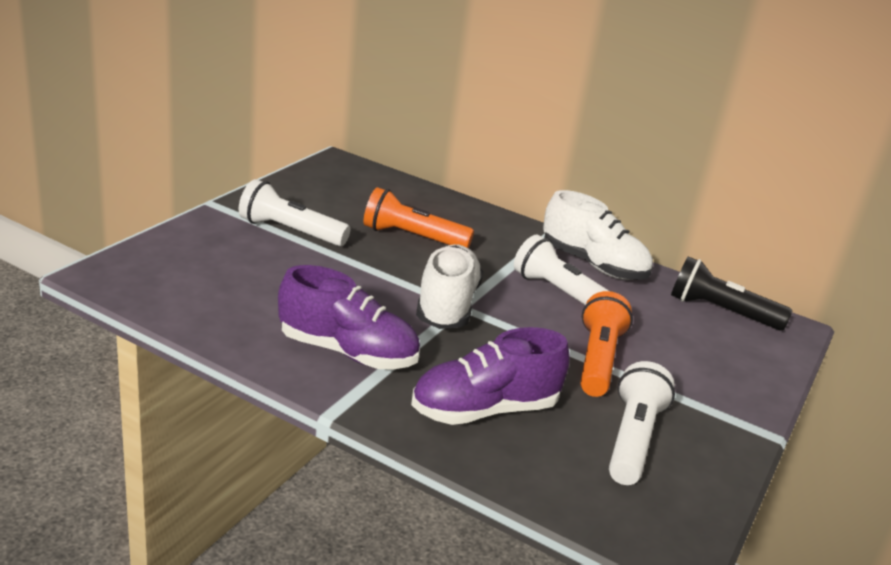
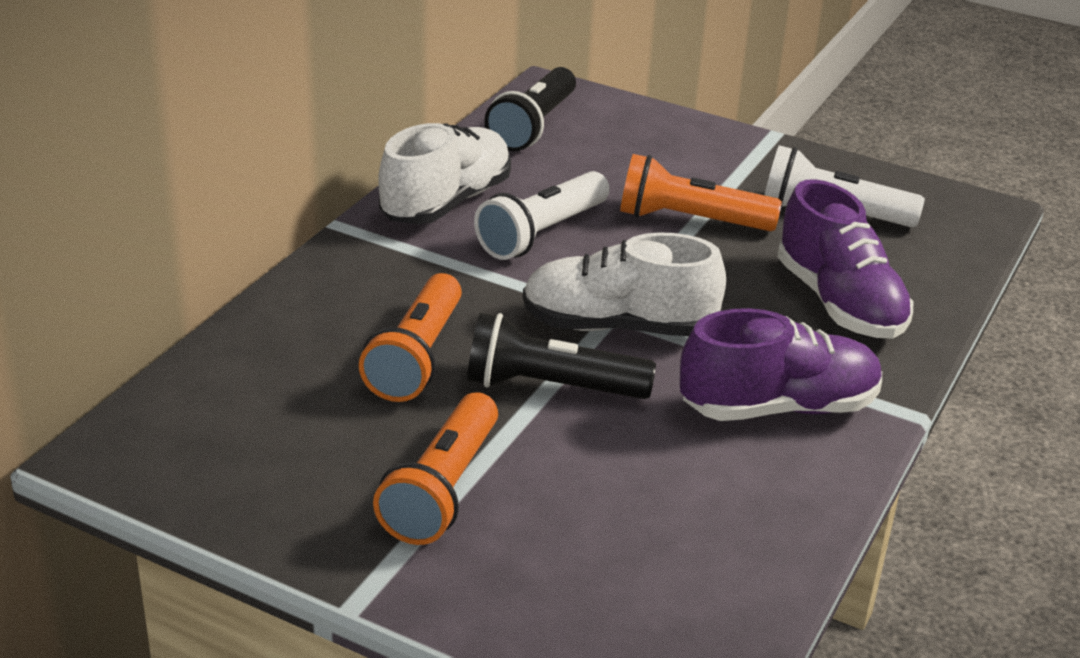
camera: 90 degrees left, 5 degrees up
white flashlight [239,179,350,246] -> orange flashlight [373,392,498,545]
purple shoe [278,265,420,369] -> purple shoe turned 60 degrees clockwise [680,308,882,421]
none -> black flashlight [467,313,656,399]

